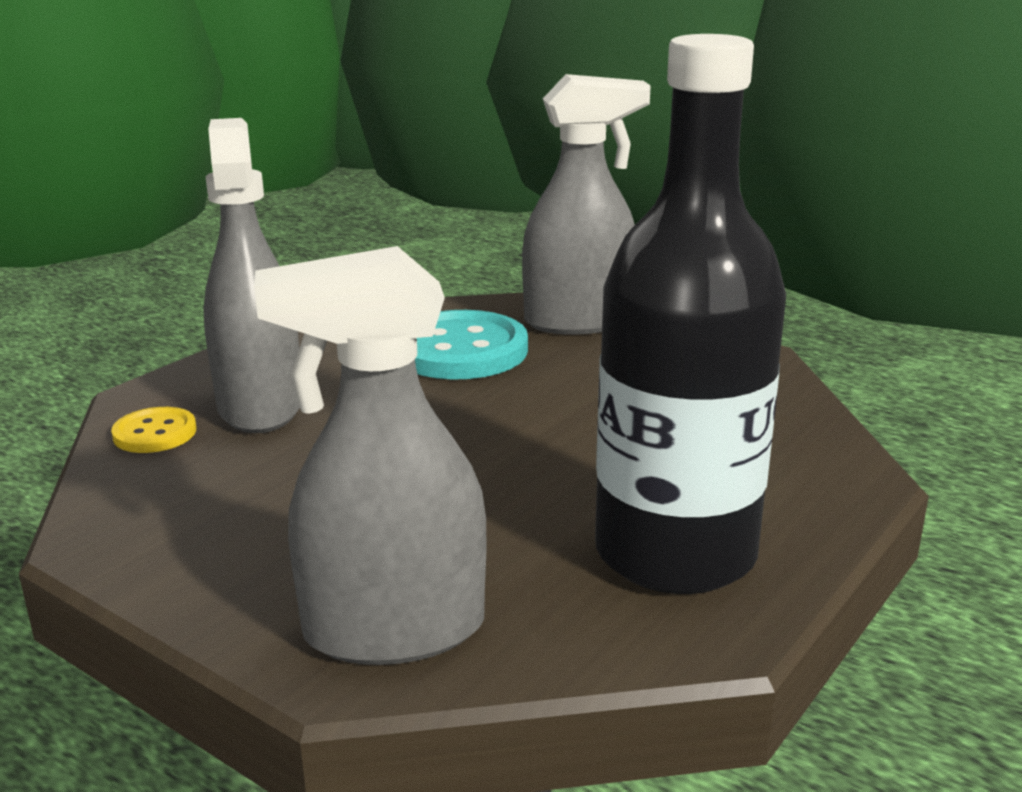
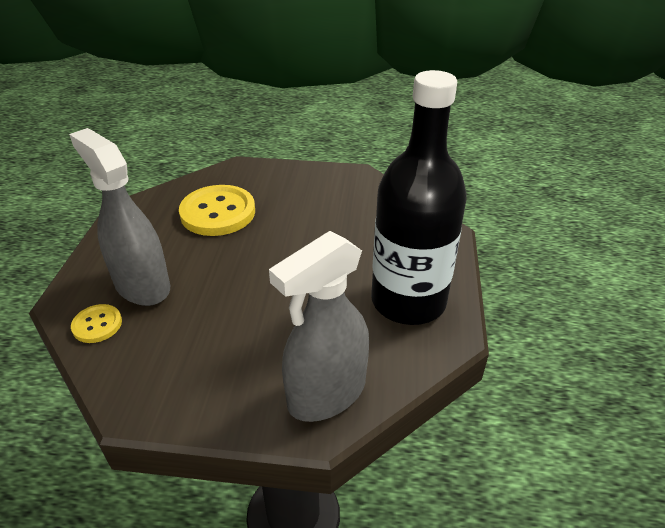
camera: 30 degrees left, 15 degrees up
turquoise button [415,310,528,380] -> yellow button [179,185,255,236]
grey spray bottle [522,74,651,335] -> none

